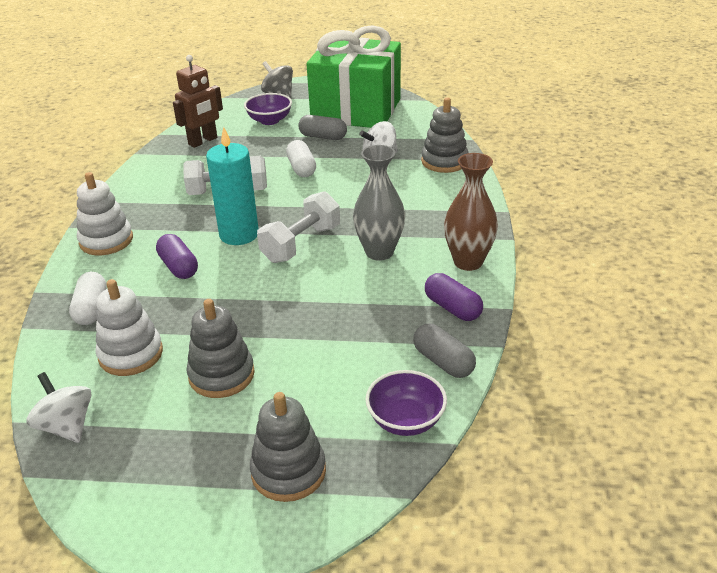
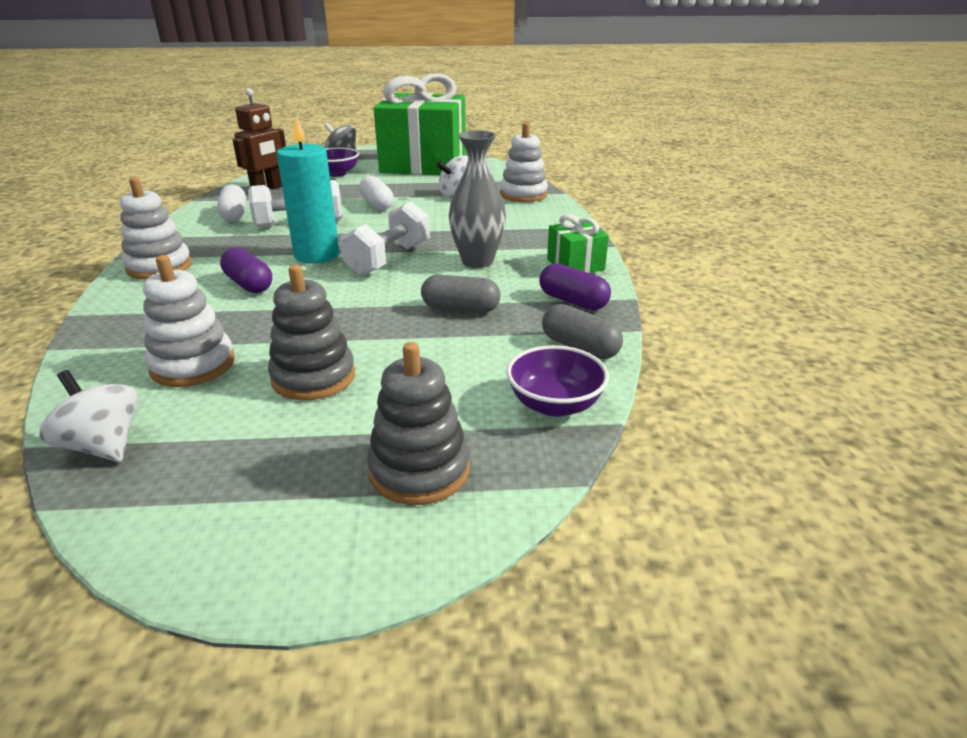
camera: 10 degrees left, 5 degrees down
white capsule [69,272,106,325] -> white capsule moved to [217,184,246,221]
grey capsule [298,115,347,140] -> grey capsule moved to [421,275,500,313]
grey stacking toy [421,98,468,173] -> white stacking toy [500,123,548,202]
brown vase [444,153,498,271] -> green gift [547,214,609,273]

